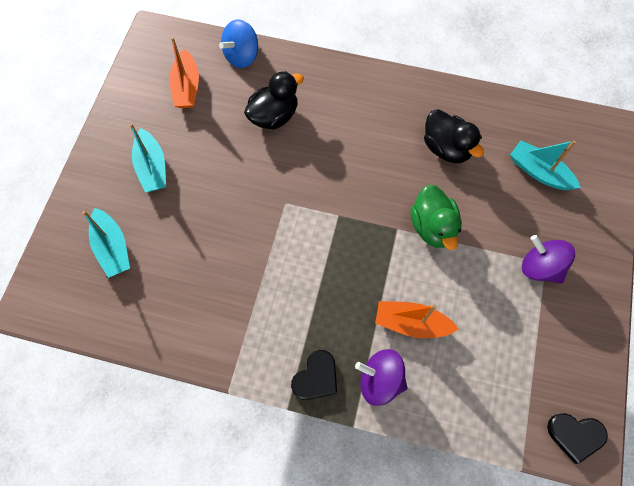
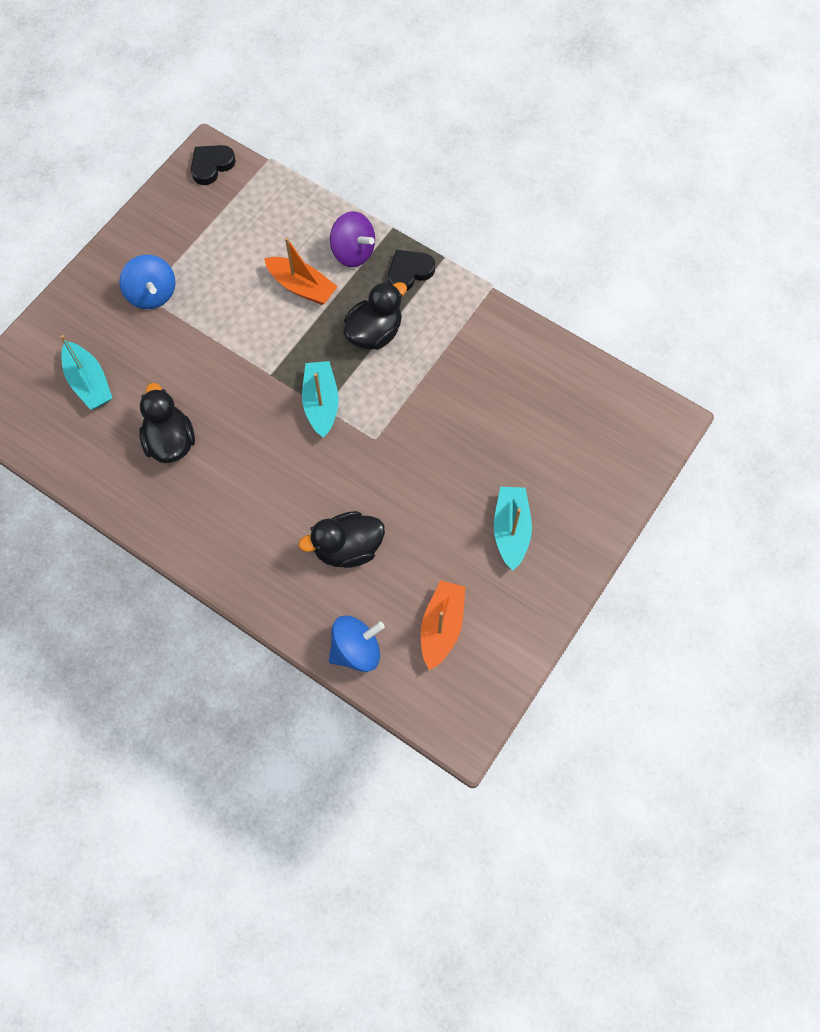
camera: 160 degrees left, 0 degrees up
turquoise boat [82,208,130,278] -> turquoise boat moved to [302,361,339,438]
green duck [411,185,462,250] -> none
purple spinning top [522,235,575,284] -> blue spinning top [119,255,175,309]
black heart [547,413,608,464] -> black heart turned 75 degrees counterclockwise [191,145,236,185]
none -> black duck [343,282,407,350]

